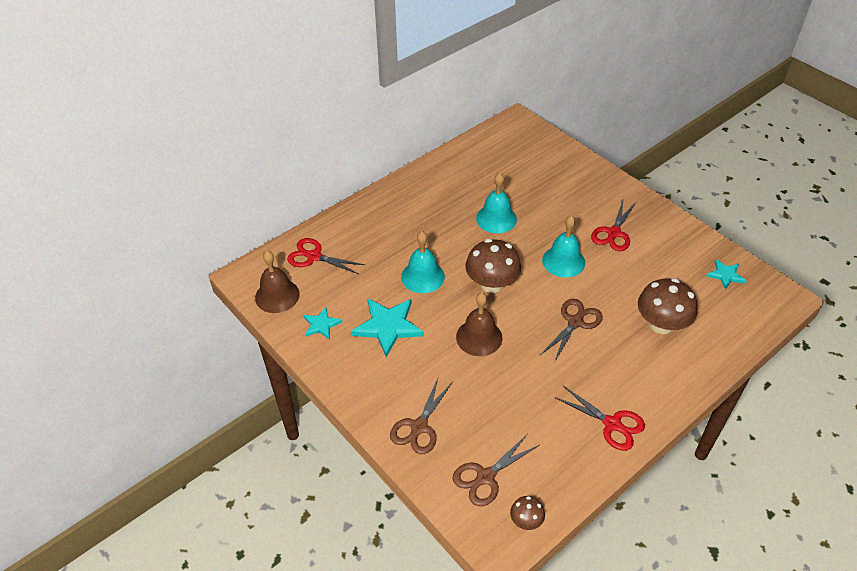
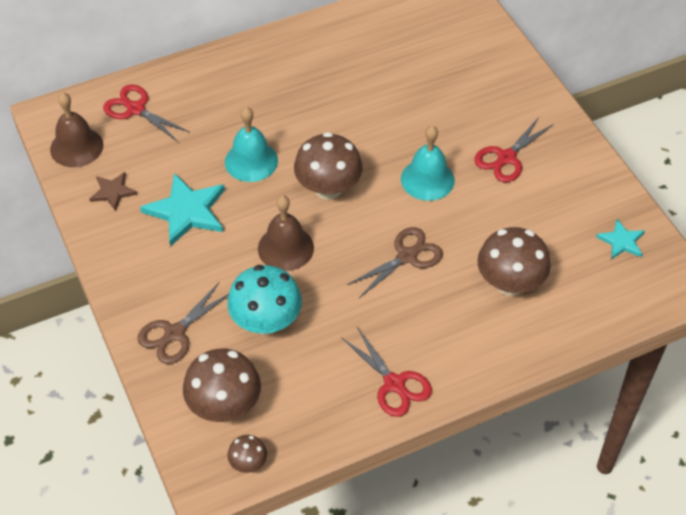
camera: 15 degrees right, 5 degrees up
turquoise star [303,307,342,340] -> brown star [89,172,138,211]
brown scissors [452,435,539,506] -> brown mushroom [183,349,261,422]
turquoise bell [476,173,517,233] -> none
none -> turquoise mushroom [227,265,302,335]

